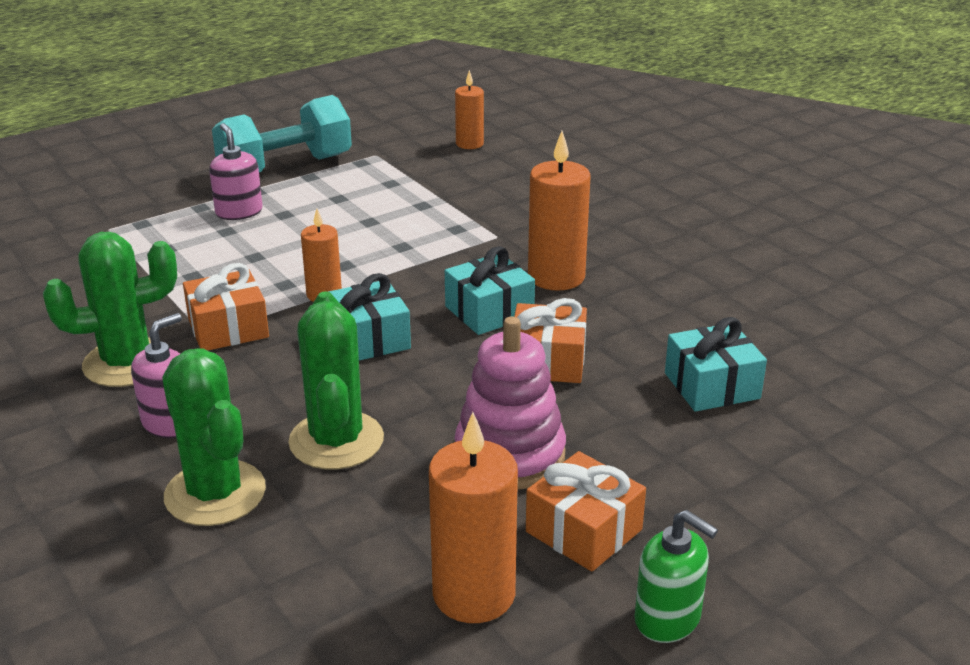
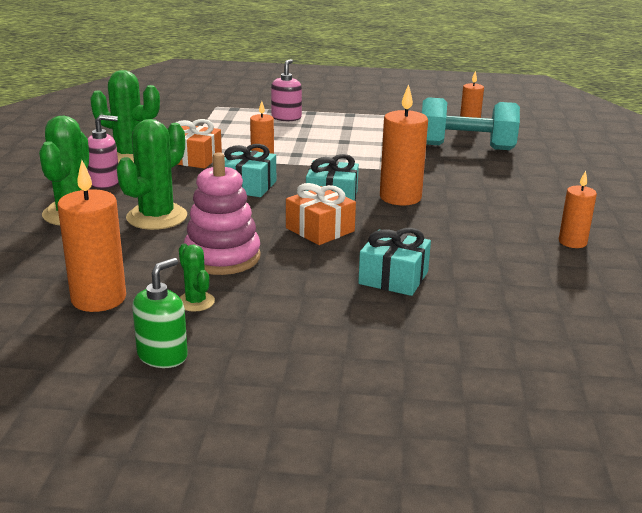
camera: 40 degrees right, 5 degrees down
turquoise dumbbell [212,95,352,172] -> turquoise dumbbell moved to [422,97,520,150]
orange gift [526,451,646,572] -> green cactus [179,244,215,312]
green soap dispenser [634,510,718,643] -> green soap dispenser turned 135 degrees counterclockwise [132,258,188,368]
none -> orange candle [559,171,597,248]

